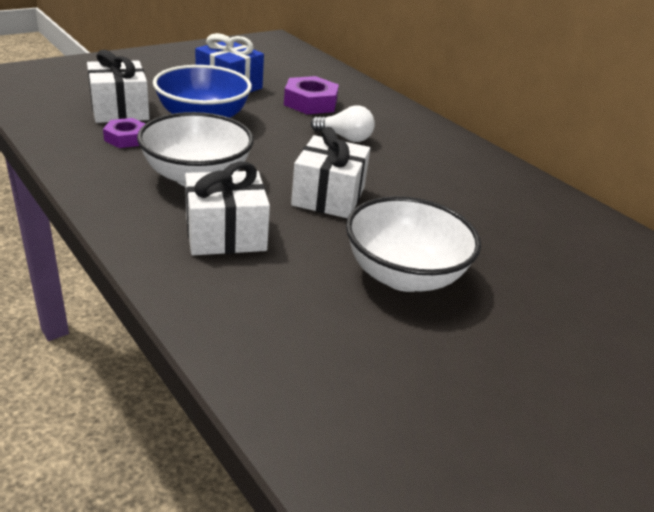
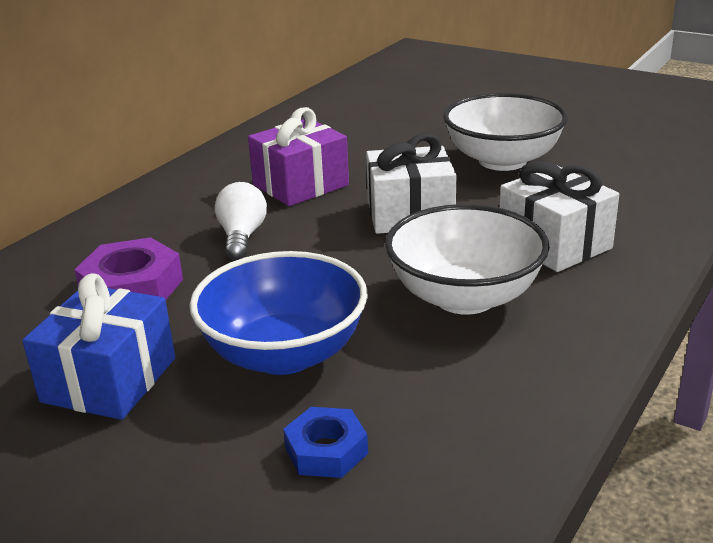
camera: 105 degrees left, 5 degrees down
white gift [87,50,150,123] -> blue nut [283,407,368,478]
purple nut [103,118,145,148] -> none
none -> purple gift [248,107,349,206]

